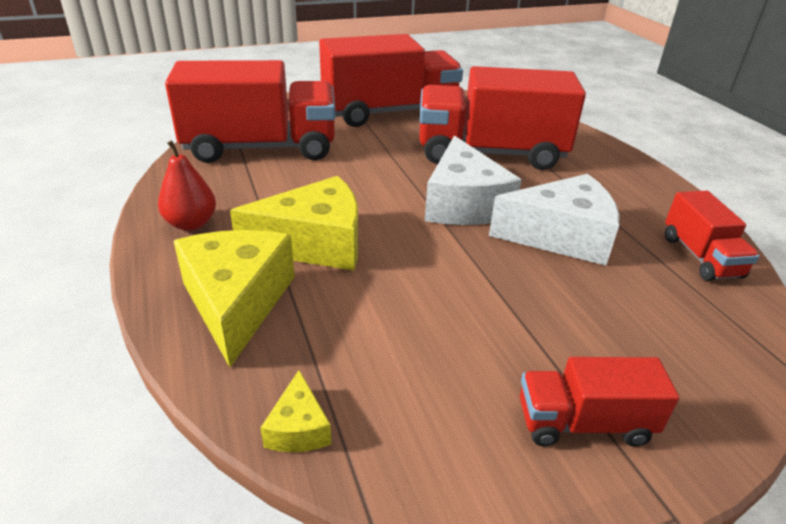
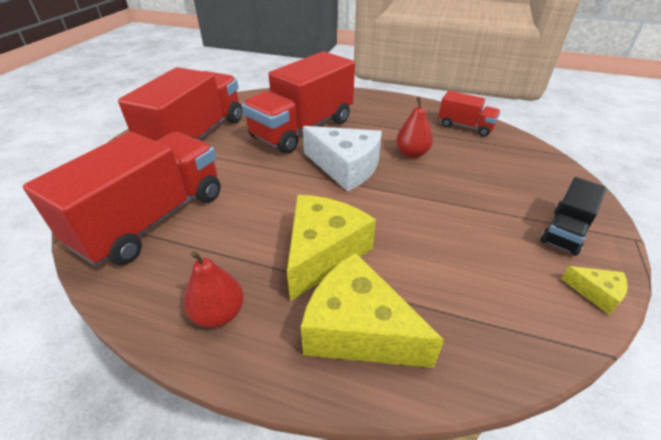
camera: 50 degrees left, 5 degrees up
yellow cheese [261,370,331,452] -> yellow cheese moved to [561,266,628,315]
white cheese [489,174,619,266] -> red pear [396,97,433,158]
red truck [520,357,680,446] -> black truck [540,177,607,256]

